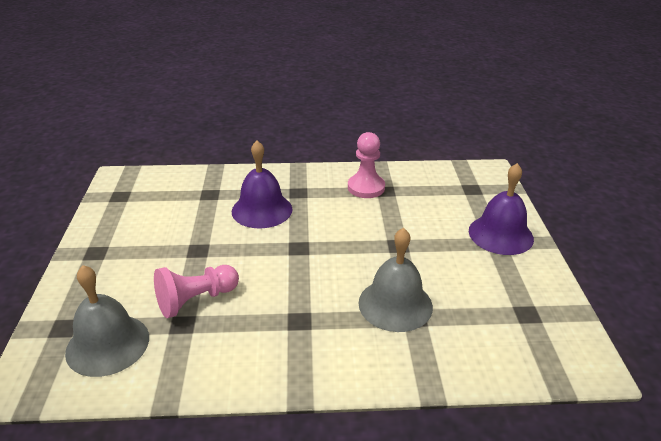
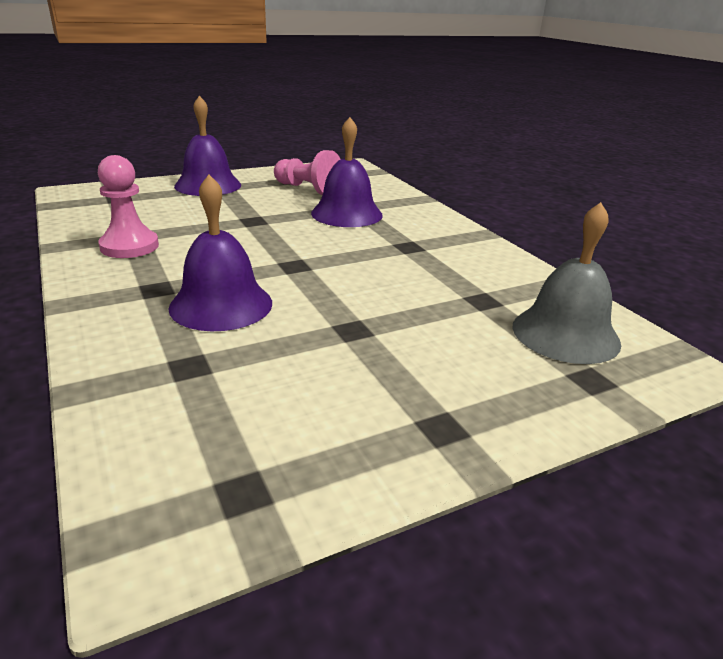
camera: 115 degrees left, 5 degrees down
pink pawn [154,265,239,318] -> pink pawn moved to [274,150,340,195]
grey bell [359,228,433,332] -> purple bell [311,117,383,227]

